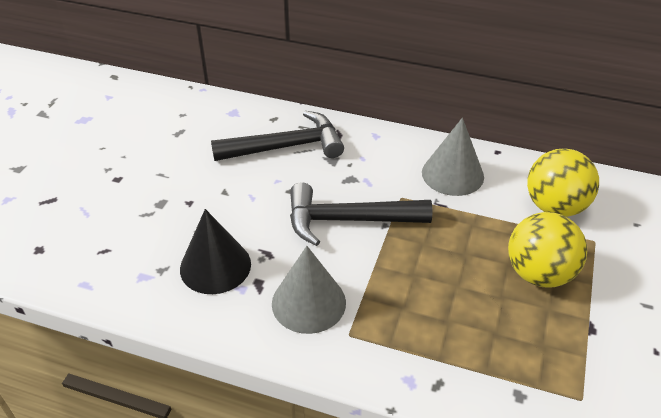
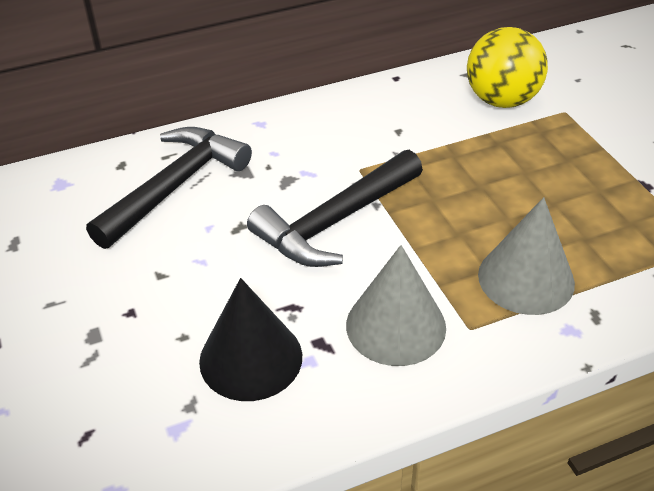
camera: 40 degrees left, 0 degrees up
grey cone [422,118,484,196] -> grey cone moved to [478,197,575,315]
yellow ball [508,212,587,288] -> none

